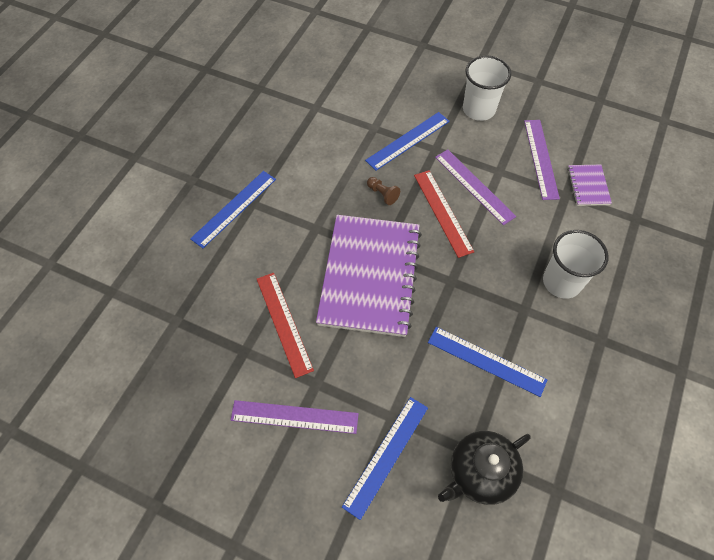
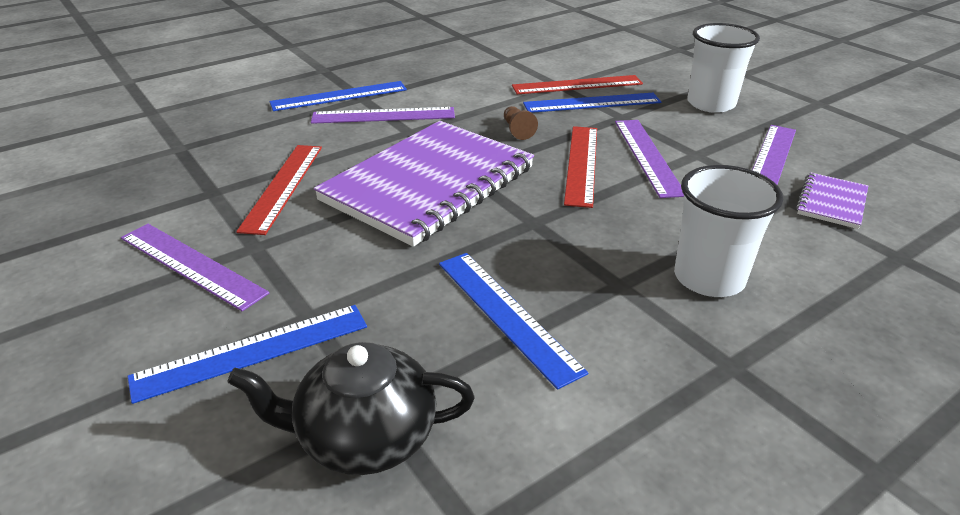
camera: 30 degrees right, 25 degrees down
none -> purple ruler [311,107,455,124]
none -> red ruler [512,75,643,94]

